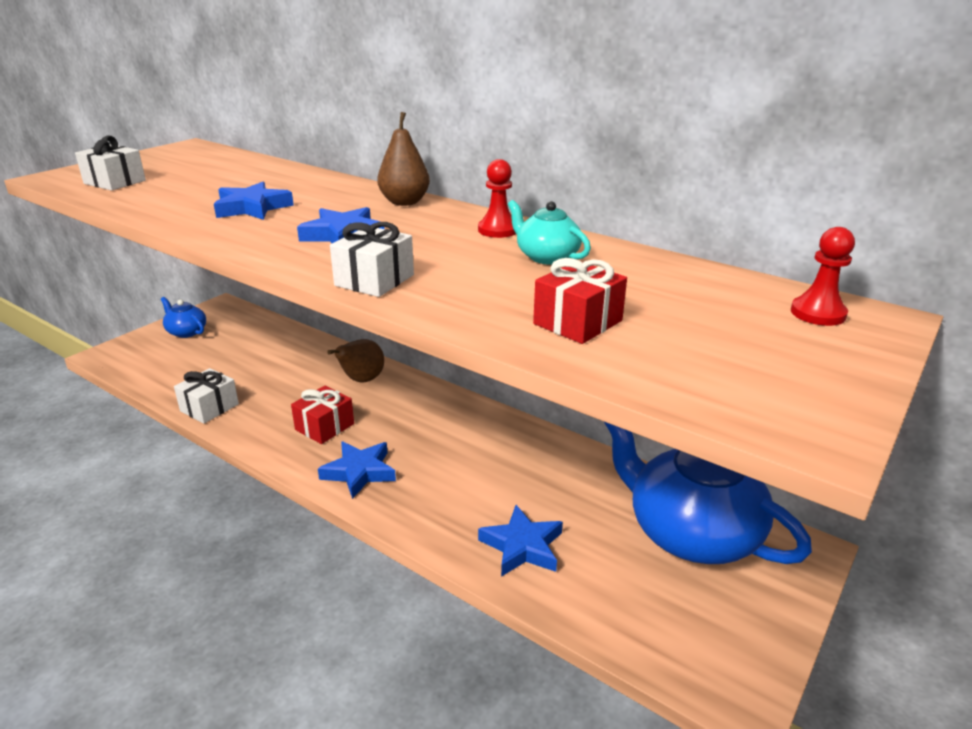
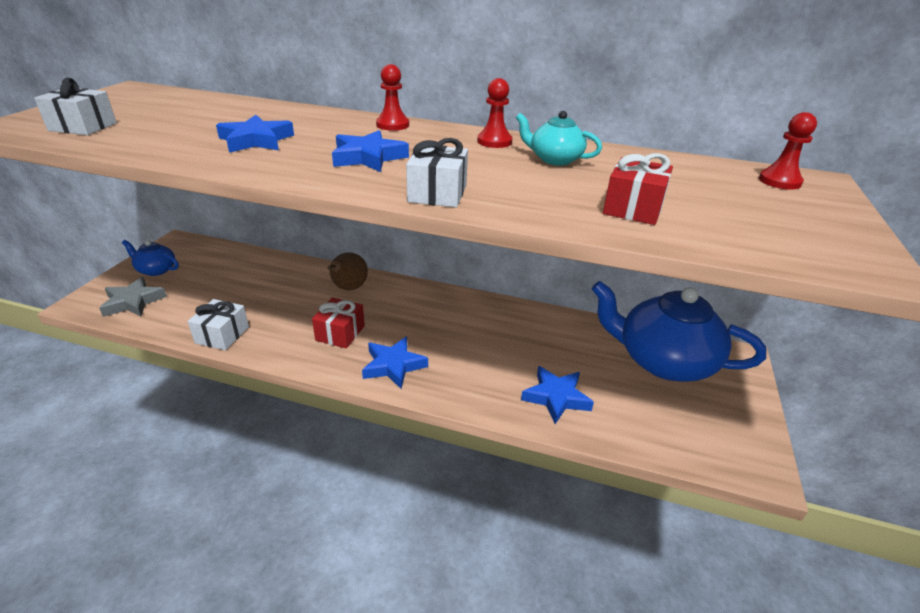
camera: 20 degrees left, 5 degrees up
brown pear [377,112,430,206] -> red pawn [376,64,409,131]
none -> grey star [99,277,167,317]

